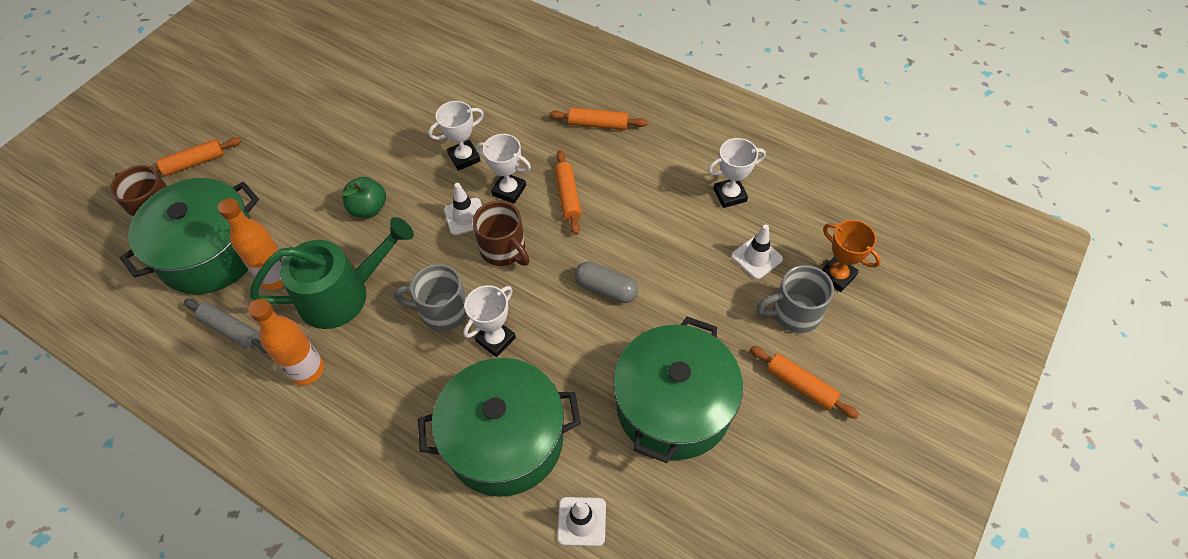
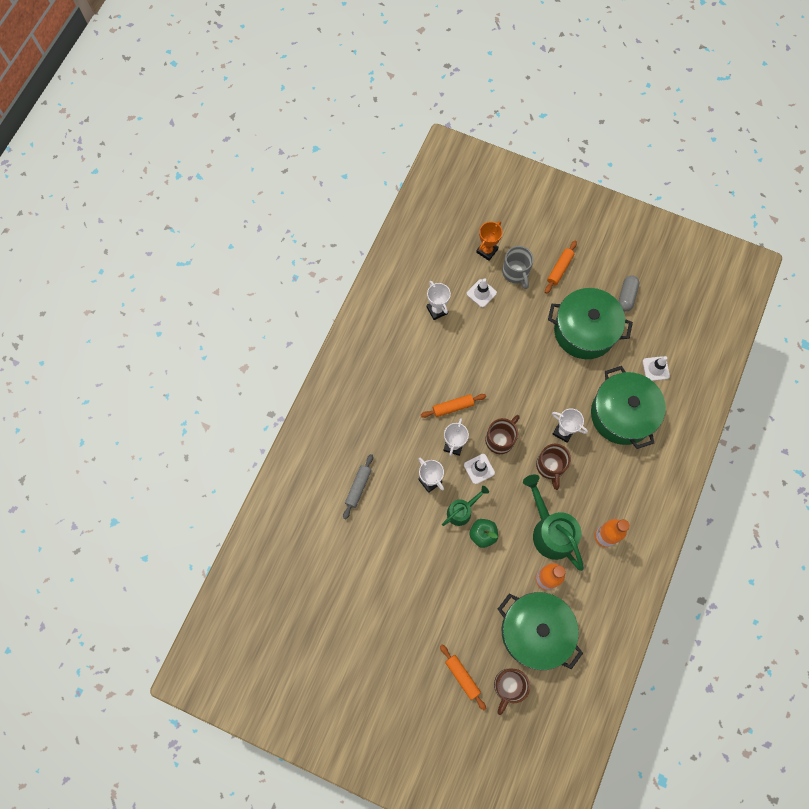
camera: 100 degrees left, 15 degrees up
grey rolling pin [184,299,267,353] -> grey rolling pin moved to [343,454,373,520]
grey mug [394,264,467,331] -> brown mug [536,444,571,490]
orange rolling pin [549,107,648,130] -> none
grey capsule [575,262,638,303] -> grey capsule moved to [618,275,639,312]
none -> green watering can [442,486,489,526]

